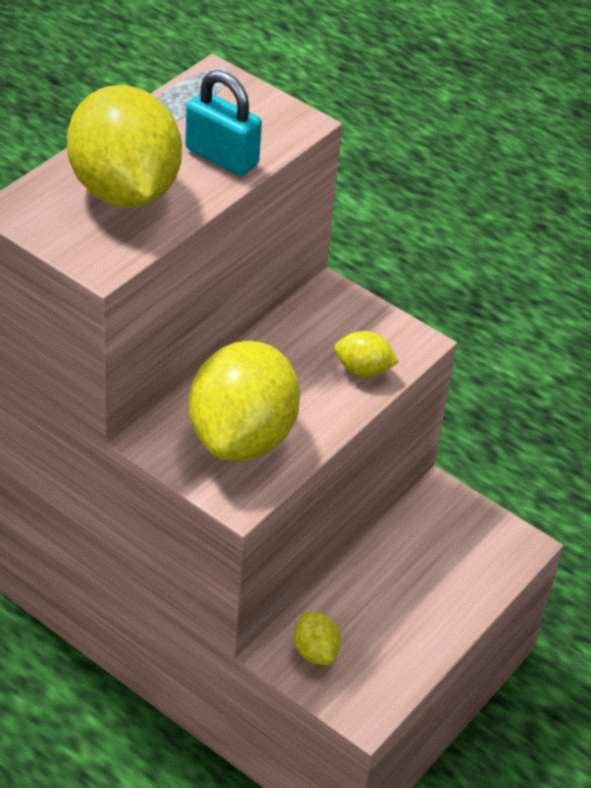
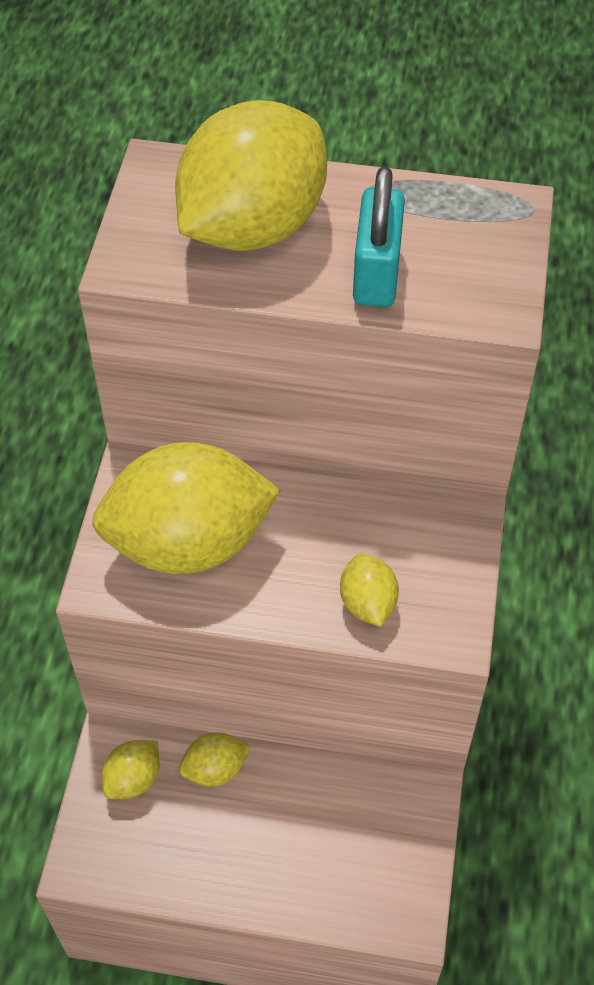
camera: 65 degrees right, 10 degrees up
none -> yellow lemon [179,733,250,787]

